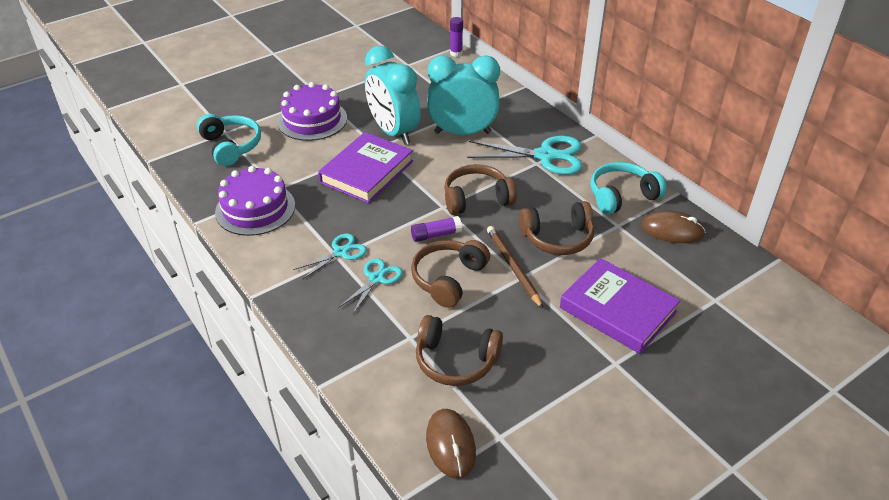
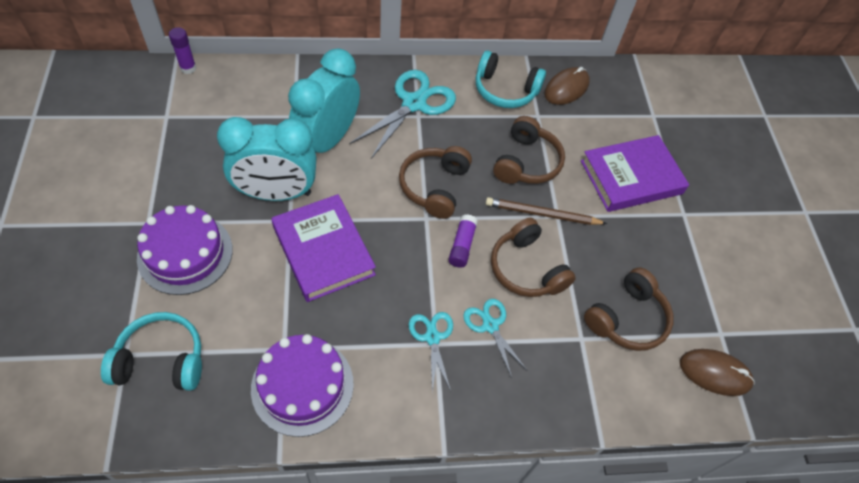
camera: 65 degrees left, 15 degrees up
turquoise headphones [591,162,667,215] -> turquoise headphones turned 75 degrees counterclockwise [476,51,546,108]

